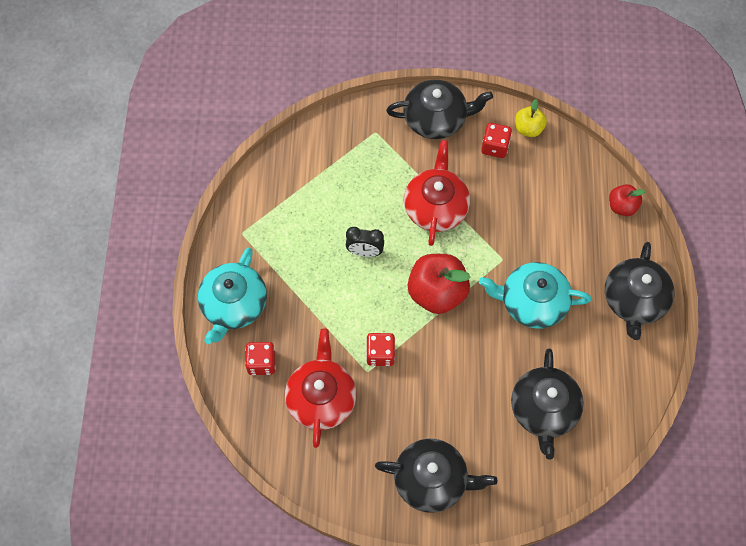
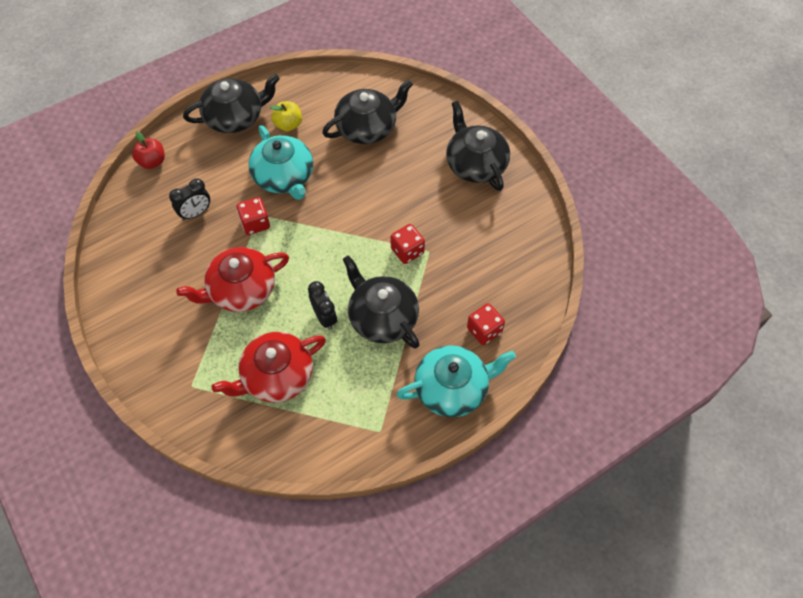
camera: 125 degrees left, 5 degrees down
red teapot [285,329,356,448] -> red teapot moved to [212,332,326,402]
black teapot [386,80,493,139] -> black teapot moved to [343,255,420,349]
red apple [408,254,471,314] -> none
red dice [481,123,512,158] -> red dice moved to [237,197,270,235]
yellow apple [515,99,547,137] -> yellow apple moved to [270,101,302,131]
none -> black clock [169,178,210,220]

